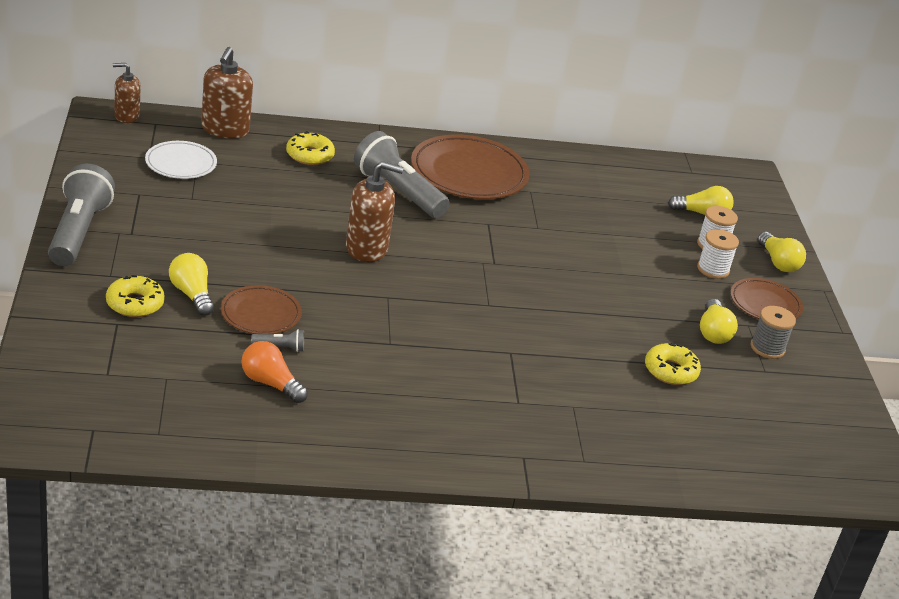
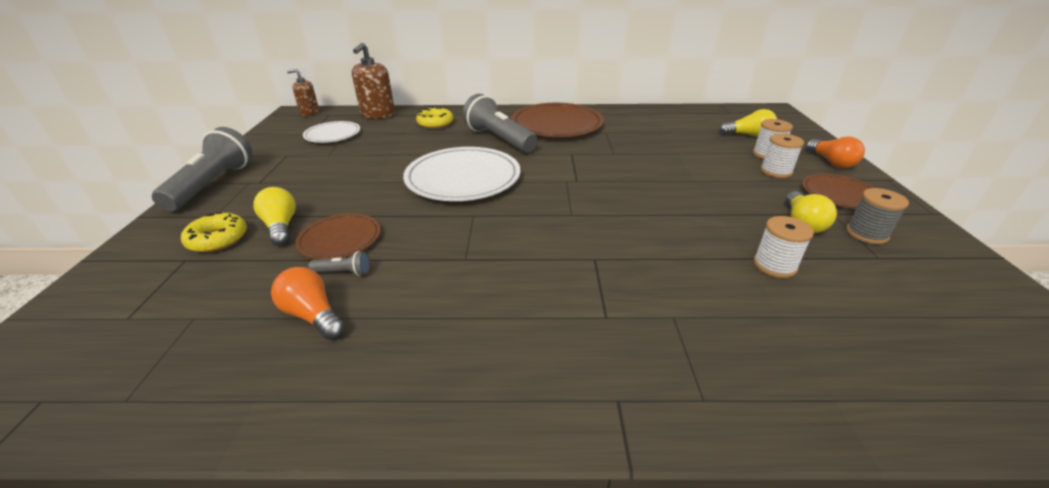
camera: 10 degrees right, 0 degrees up
brown soap dispenser [346,161,404,262] -> white plate [403,147,520,201]
yellow donut [645,343,701,385] -> white spool [754,216,814,278]
yellow light bulb [758,232,806,272] -> orange light bulb [806,137,865,168]

